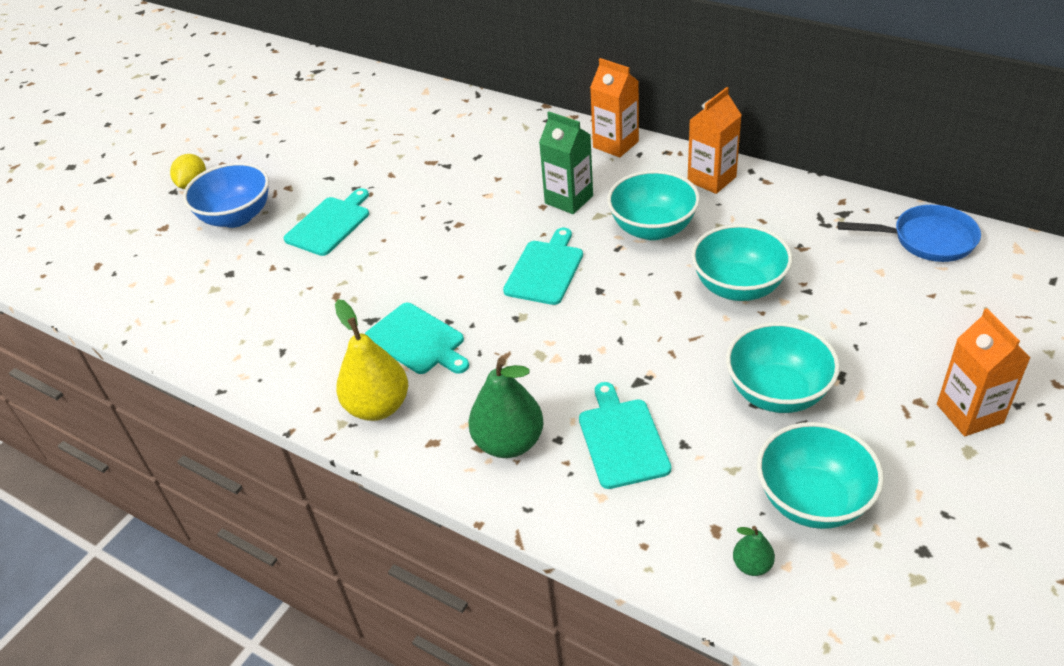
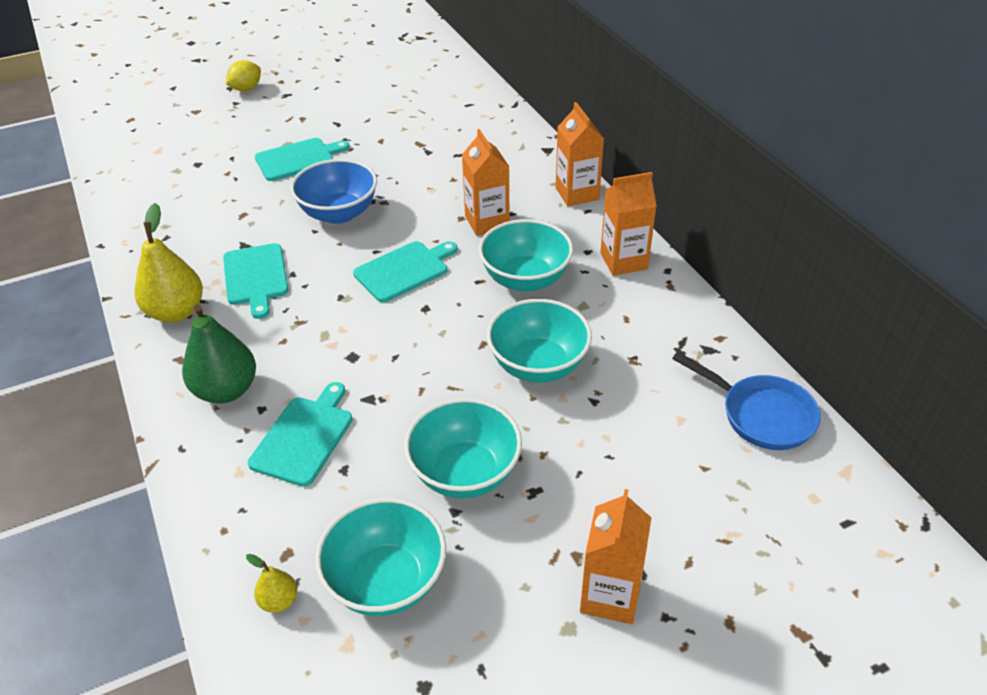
camera: 30 degrees right, 0 degrees up
blue bowl [183,162,269,228] -> blue bowl moved to [290,159,377,224]
green carton [539,112,593,214] -> orange carton [462,129,510,236]
green pear [733,526,775,576] -> yellow pear [246,554,297,613]

